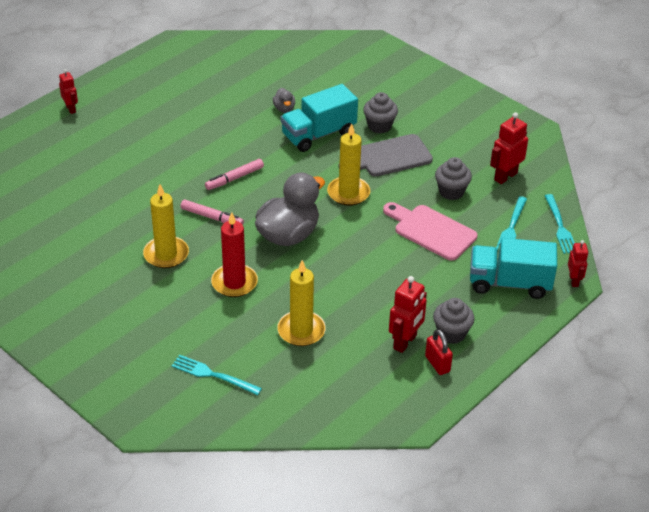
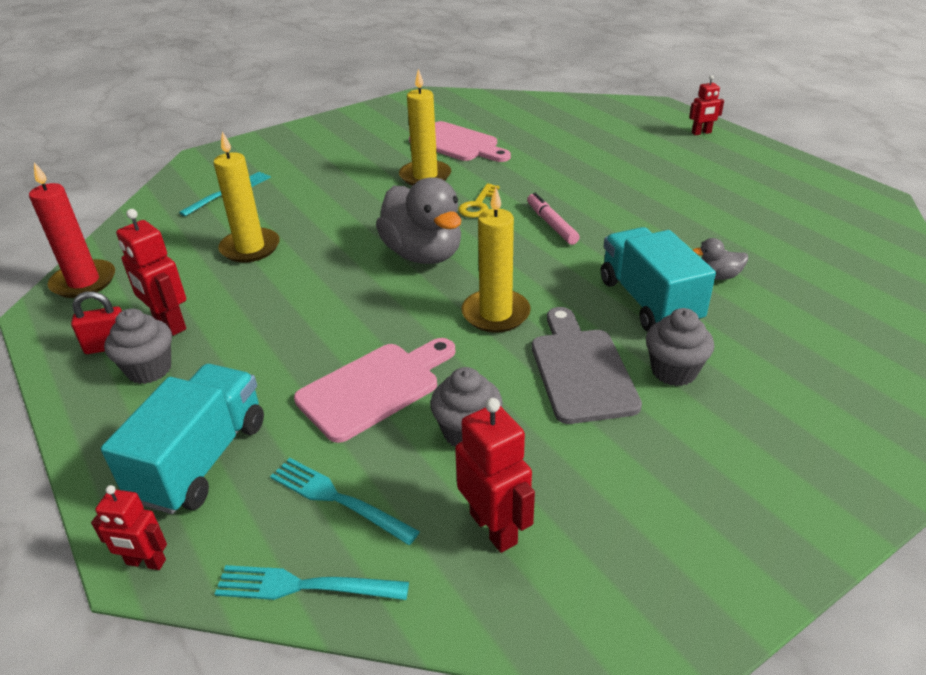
camera: 105 degrees right, 5 degrees down
pink marker [180,200,244,225] -> yellow key [458,184,500,218]
red candle [211,212,258,297] -> red candle moved to [29,162,115,298]
none -> pink cutting board [409,121,511,162]

